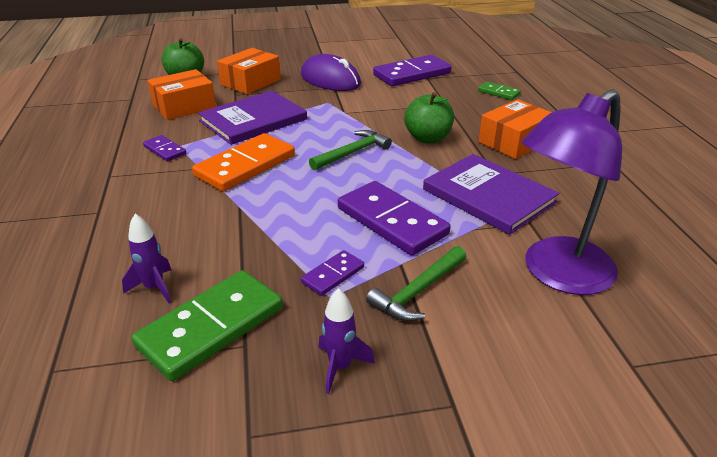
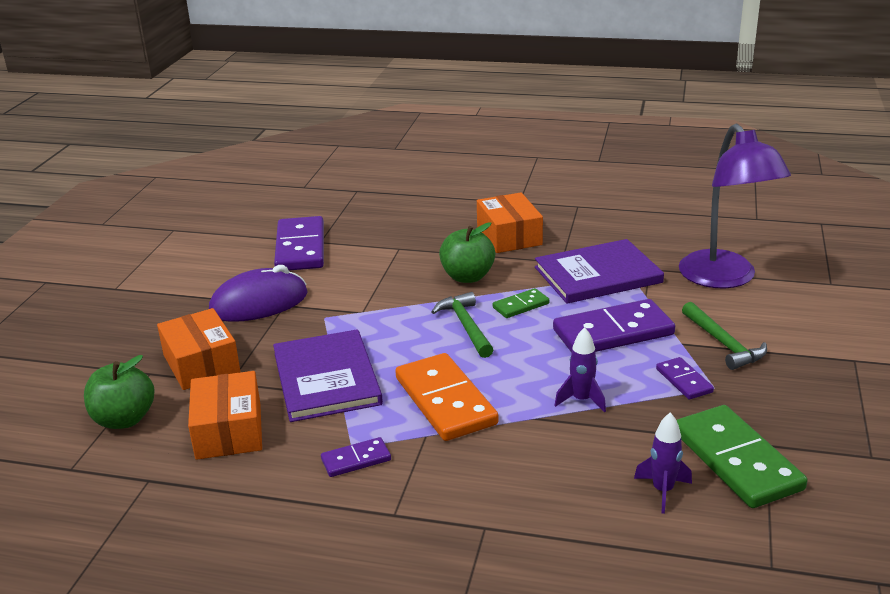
camera: 65 degrees left, 5 degrees down
purple rocket [318,288,375,394] -> purple rocket moved to [554,327,606,413]
green domino [478,82,521,100] -> green domino moved to [493,288,549,318]

